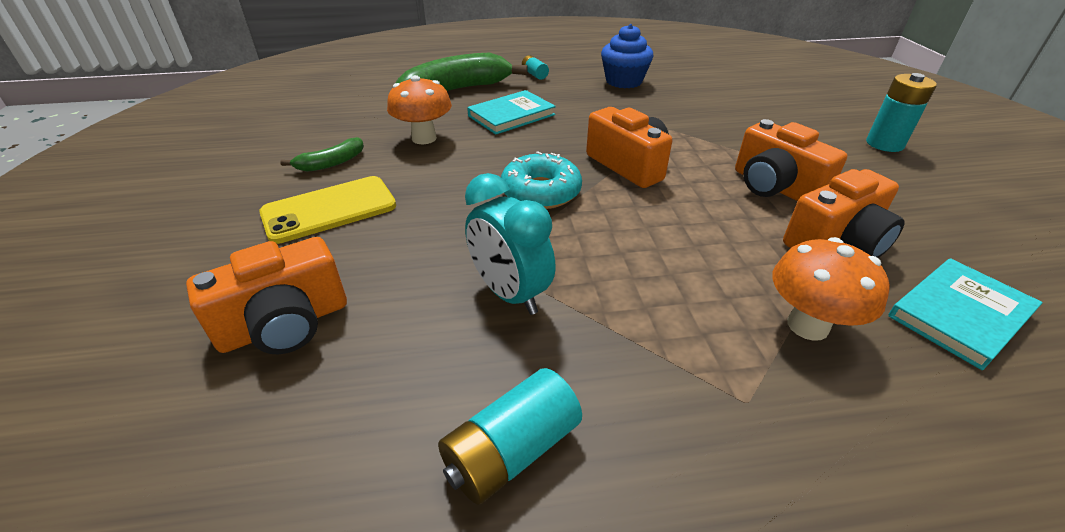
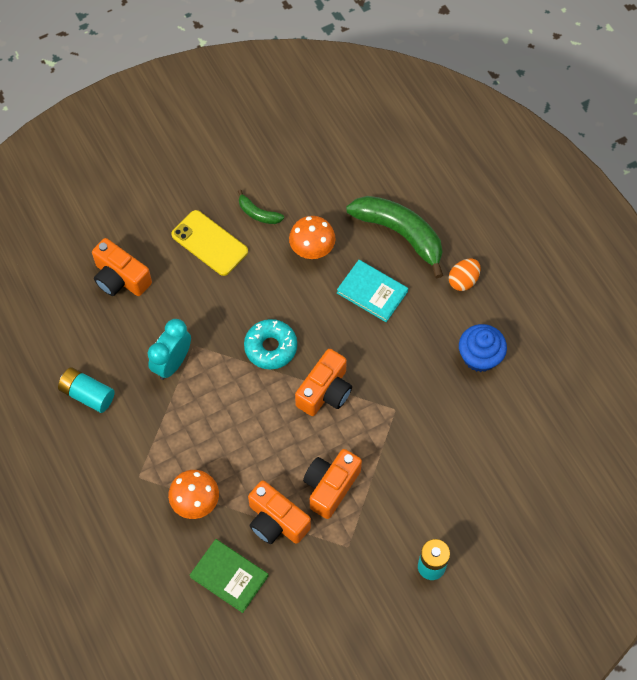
camera: 70 degrees right, 25 degrees up
turquoise battery [522,55,549,80] -> orange egg [449,259,481,291]
turquoise book [888,258,1043,370] -> green book [189,539,268,613]

